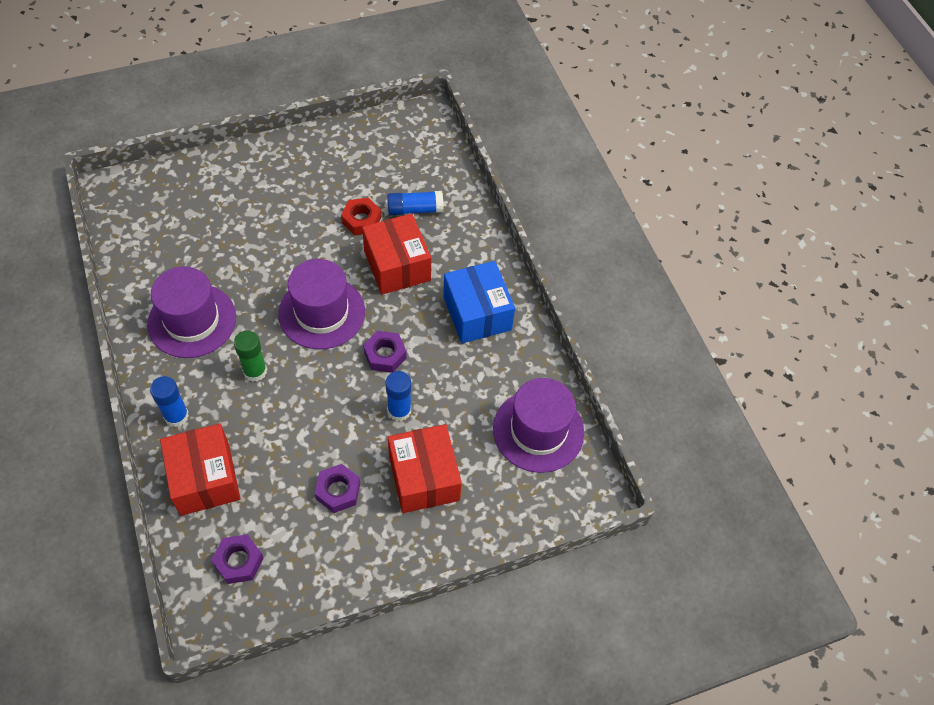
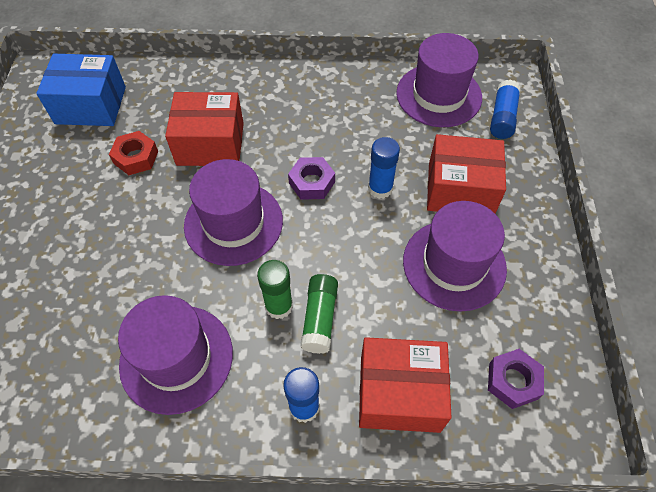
camera: 65 degrees left, 0 degrees up
purple nut [315,464,360,513] -> purple hat [403,201,507,312]
blue glue stick [387,191,444,215] -> blue glue stick moved to [490,79,521,139]
blue box [443,261,515,343] -> blue box moved to [36,54,126,126]
none -> green glue stick [300,274,338,354]

